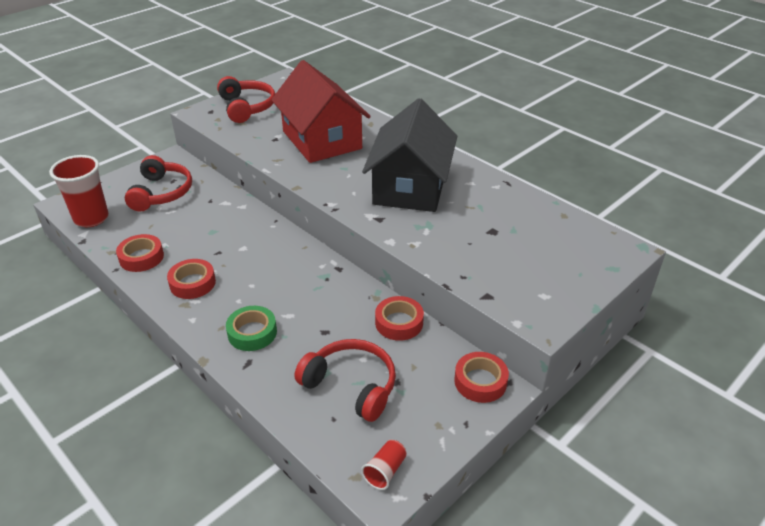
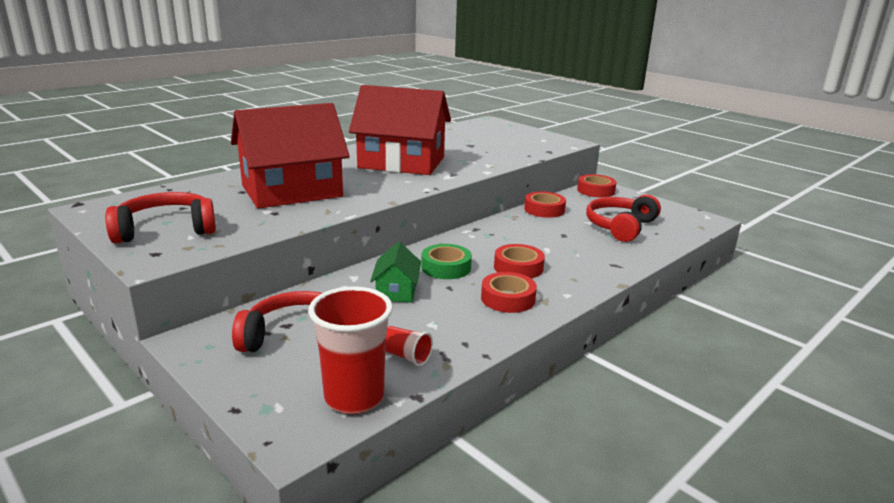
camera: 90 degrees left, 15 degrees down
red tape [116,234,164,272] -> red tape moved to [494,244,545,278]
green tape [226,306,277,351] -> green tape moved to [421,244,472,279]
red cup [361,440,407,490] -> red cup moved to [385,326,433,366]
black house [362,98,457,212] -> red house [349,85,451,175]
none -> green house [370,242,421,302]

